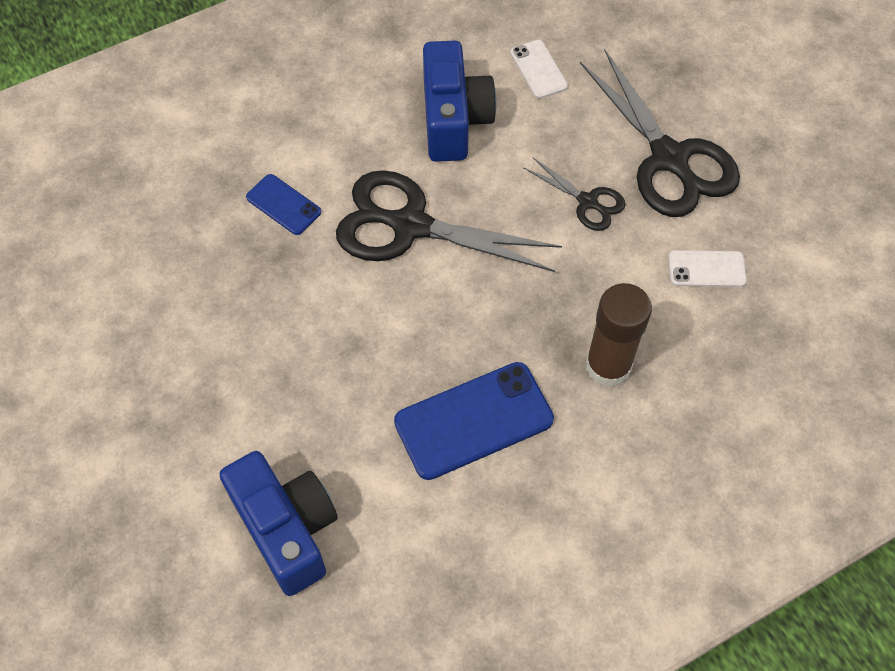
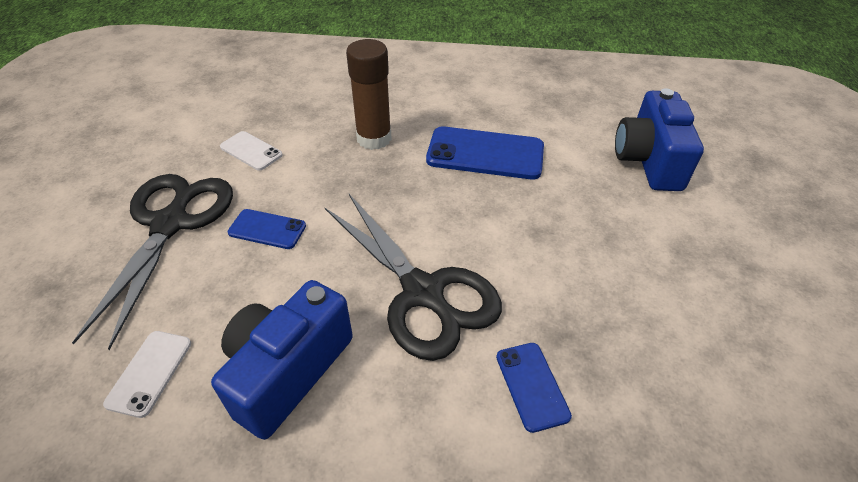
camera: 145 degrees left, 15 degrees down
black scissors [523,157,626,231] -> blue phone [228,209,306,249]

